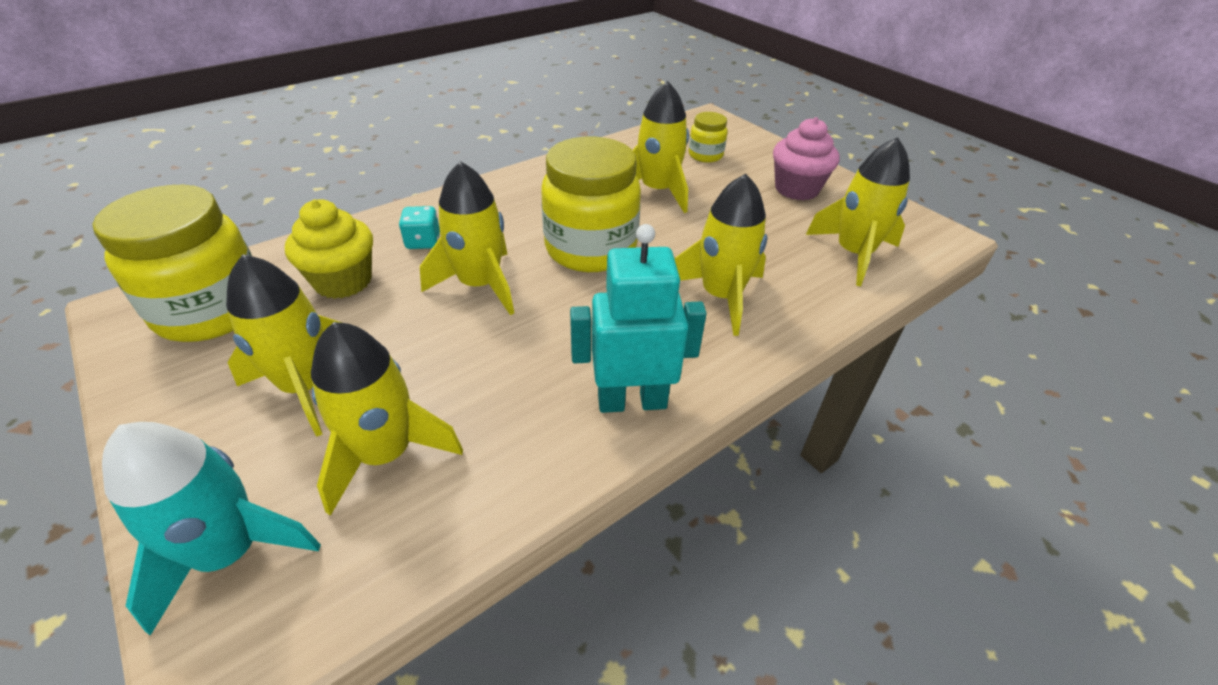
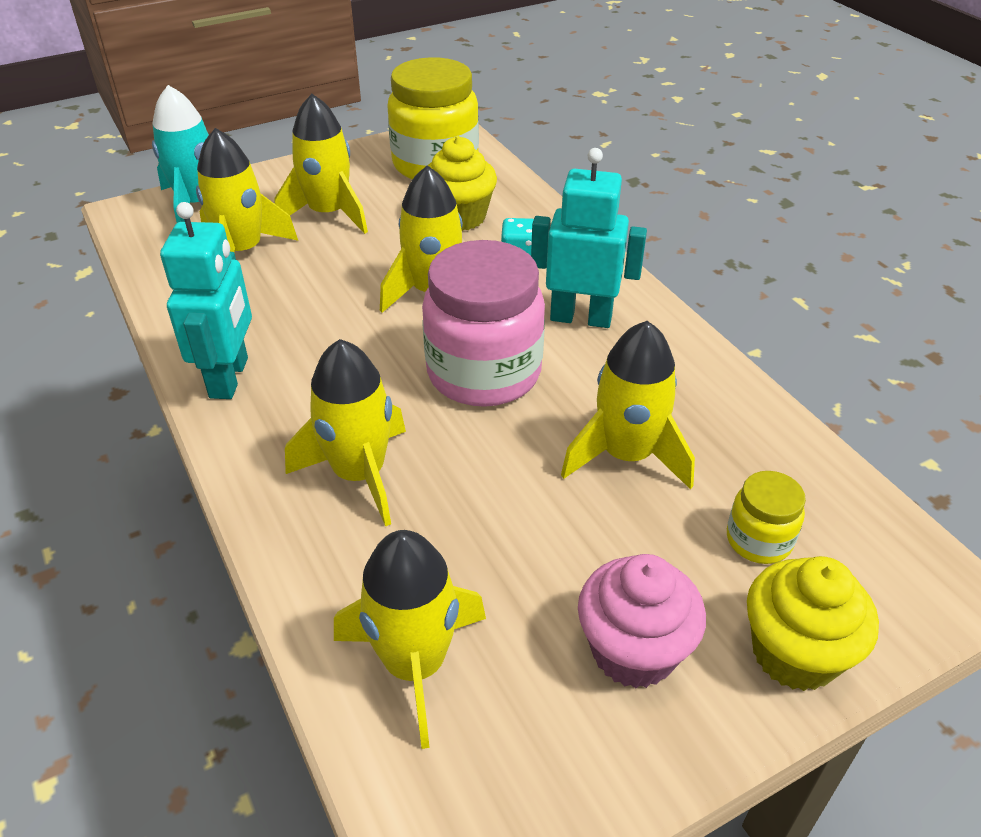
camera: 100 degrees right, 0 degrees up
yellow jar [541,137,641,272] -> pink jar [422,240,545,407]
none -> turquoise robot [531,148,647,328]
none -> yellow cupcake [747,556,879,691]

